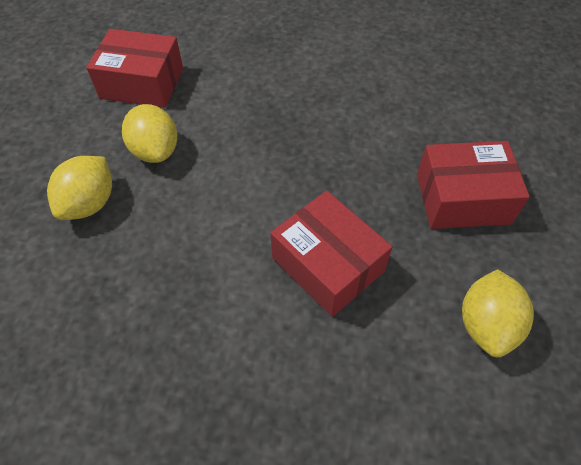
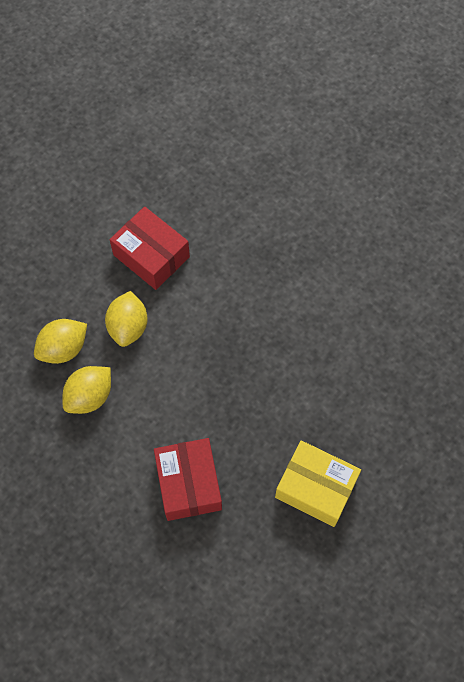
camera: 30 degrees right, 10 degrees up
red box [417,141,530,229] -> yellow box [275,440,361,527]
yellow lemon [462,269,534,357] -> yellow lemon moved to [62,366,111,414]

